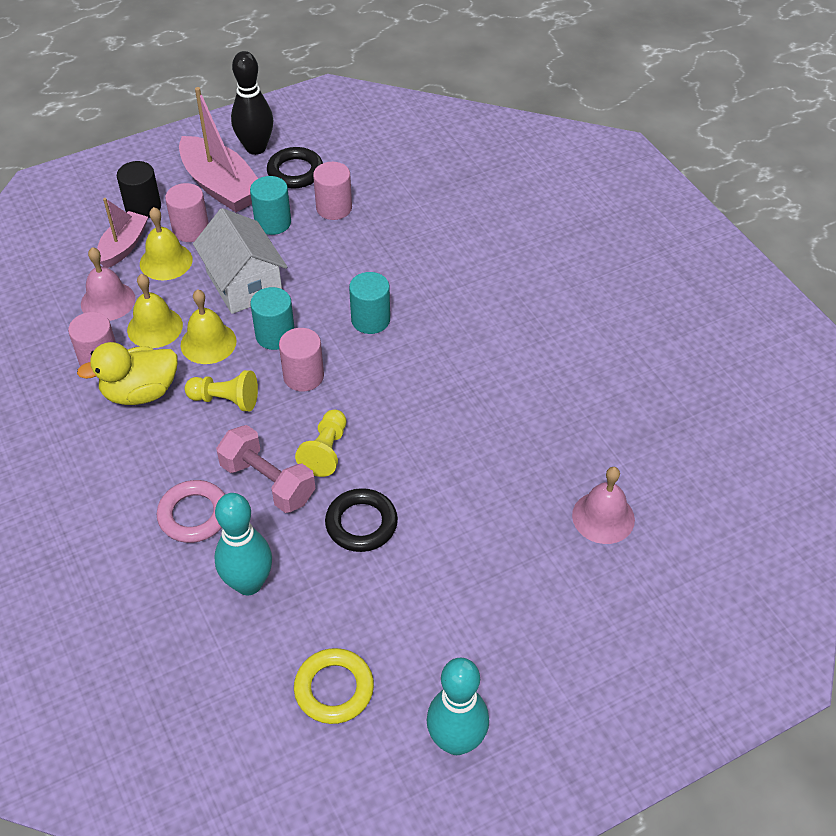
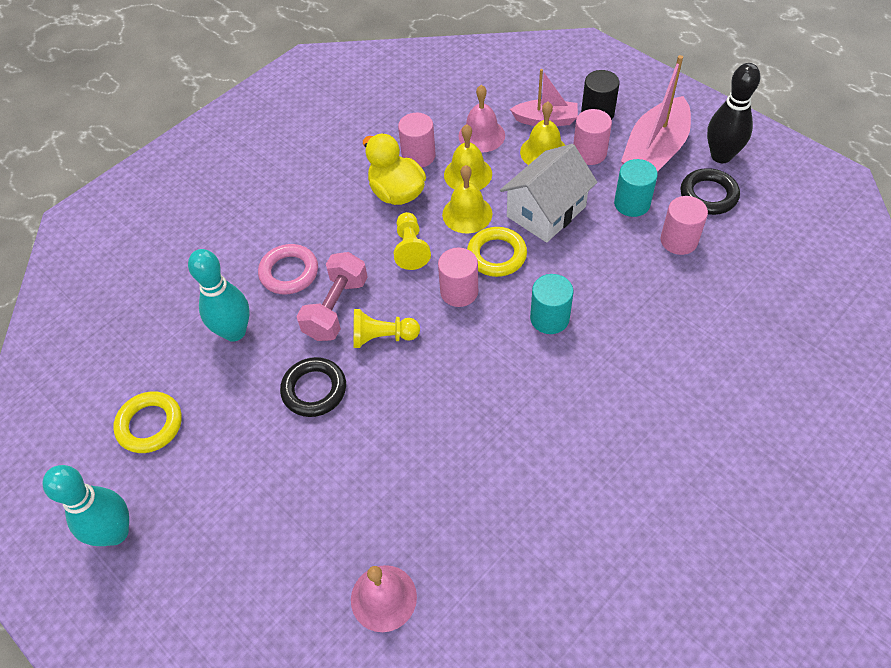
camera: 75 degrees right, 5 degrees up
turquoise cylinder [250,287,294,350] -> yellow ring [467,227,527,277]

